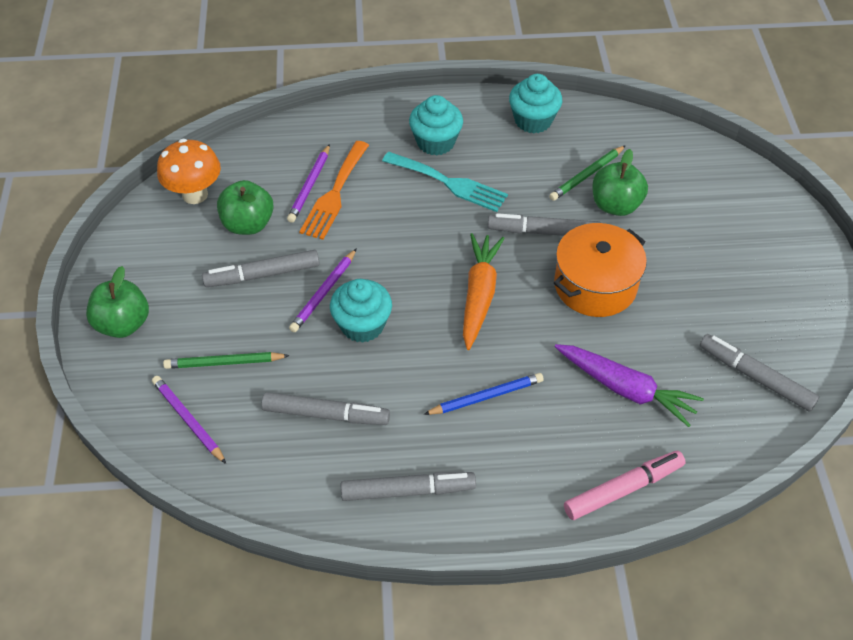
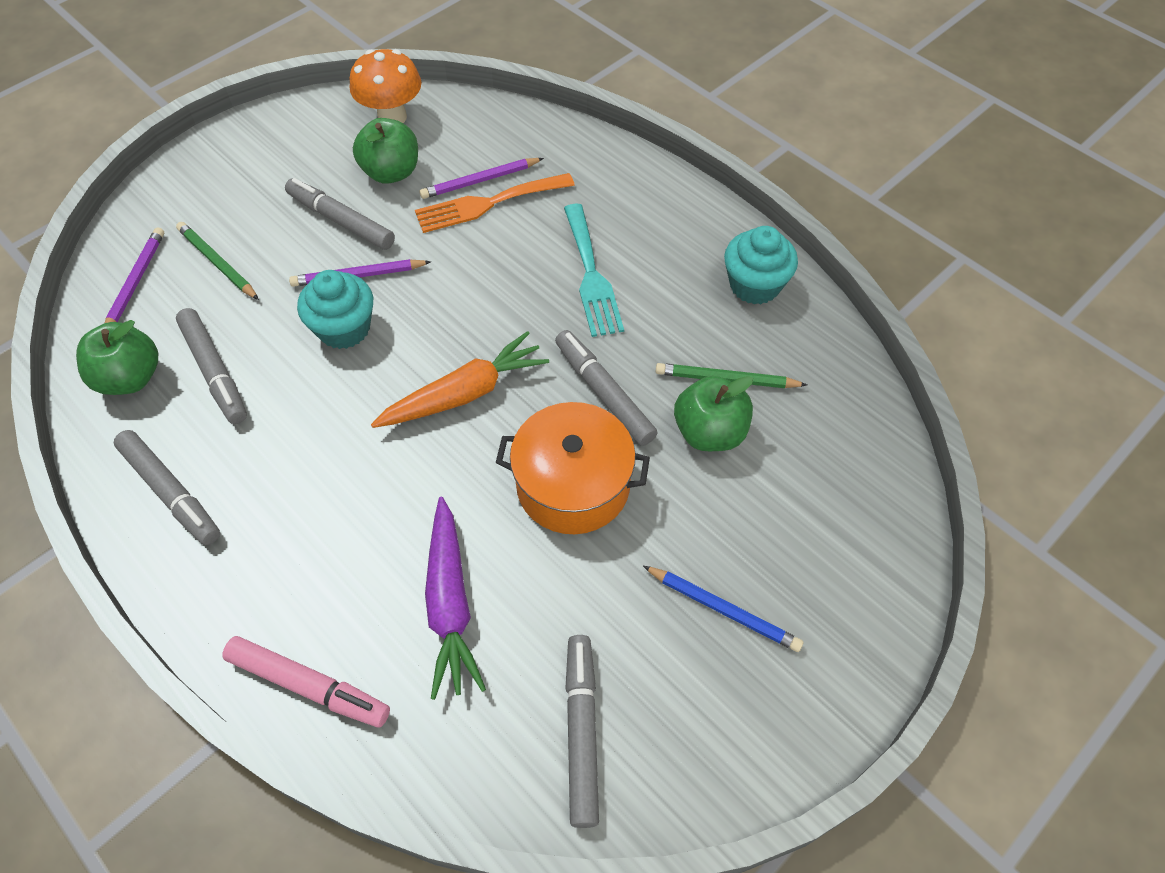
camera: 50 degrees right, 5 degrees up
green apple [86,266,149,338] -> green apple moved to [76,320,158,395]
turquoise cupcake [409,95,463,156] -> none
blue pencil [424,373,544,415] -> blue pencil moved to [643,566,803,652]

